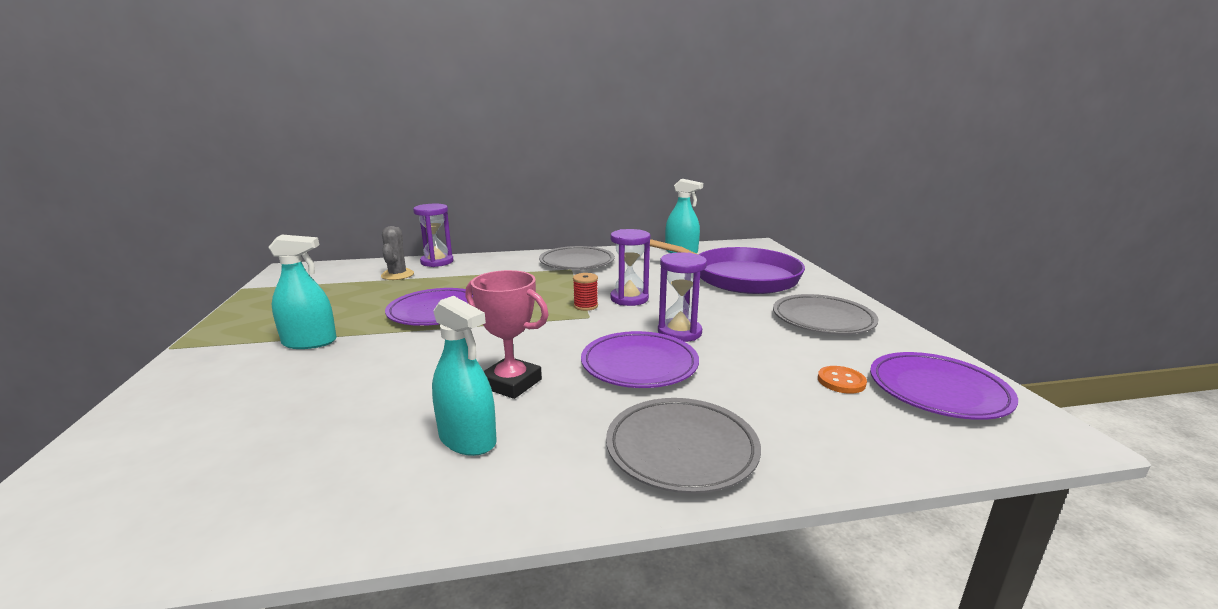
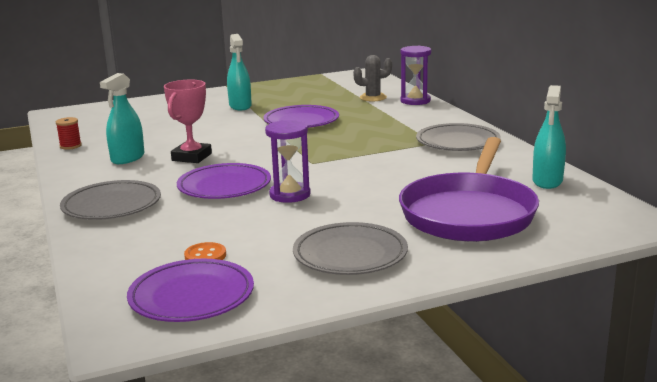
camera: 80 degrees right, 0 degrees up
red spool [573,273,598,311] -> red spool moved to [56,117,82,150]
purple hourglass [610,229,651,306] -> none

